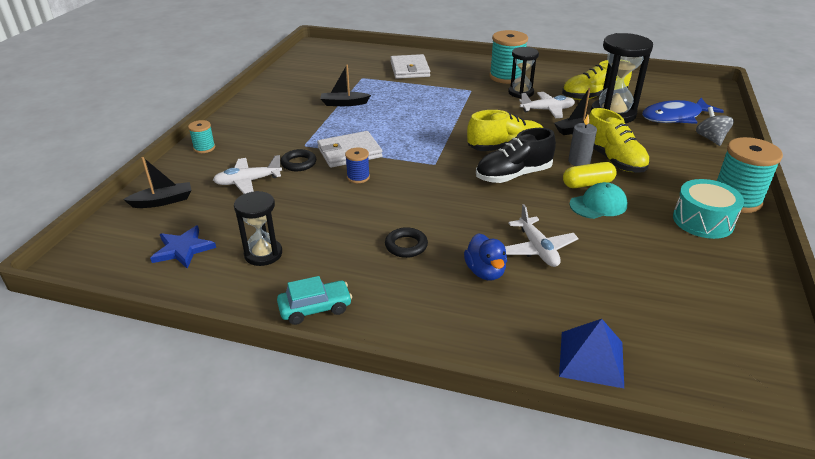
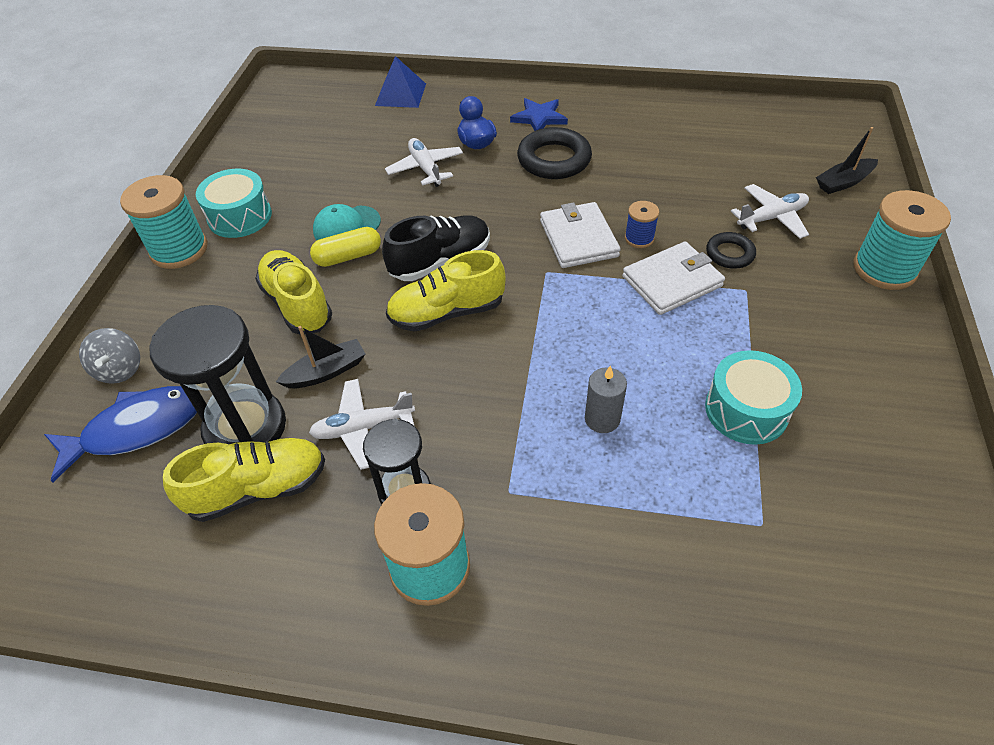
camera: 175 degrees right, 15 degrees up
blue star [150,225,216,269] -> blue star moved to [510,98,568,131]
turquoise spool [188,120,215,153] -> turquoise spool [853,190,951,290], size x1.96
black hourglass [234,191,282,266] -> none
turquoise car [277,276,352,325] -> none
black boat [320,65,371,106] -> turquoise drum [705,350,802,445]
black ring [385,227,428,258] -> black ring [517,127,592,179], size x1.75
white wallet [390,54,430,79] -> white wallet moved to [540,202,621,268]
grey candle [568,115,597,166] -> grey candle moved to [585,365,627,433]

